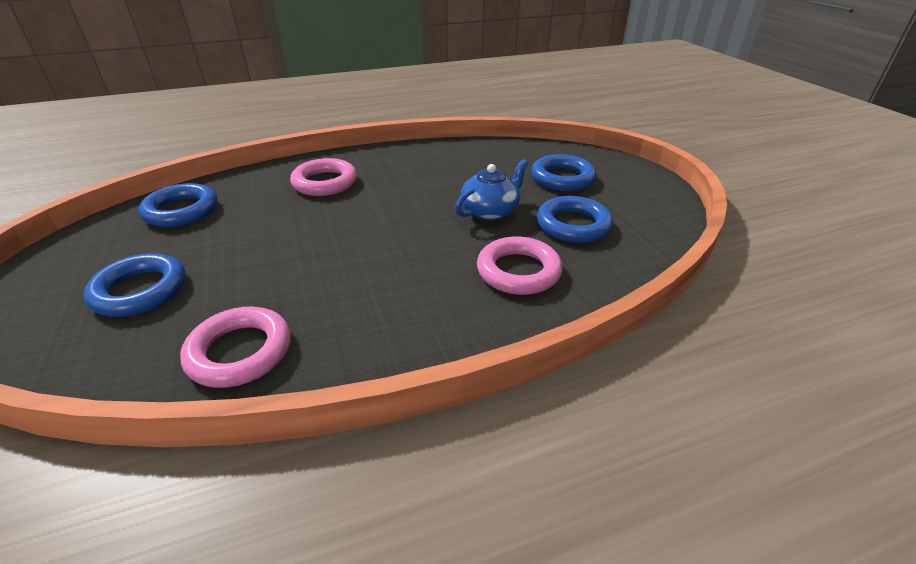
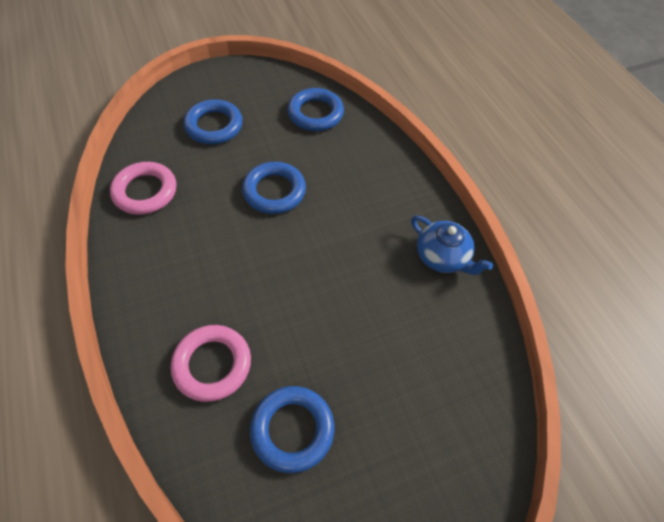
camera: 85 degrees right, 20 degrees up
pink ring [290,158,357,196] -> none
blue teapot [455,159,528,220] -> blue teapot moved to [411,216,493,275]
blue ring [531,154,596,191] -> blue ring moved to [242,162,306,214]

